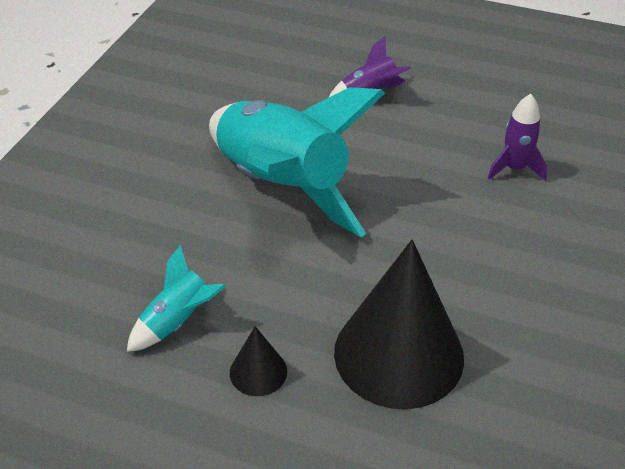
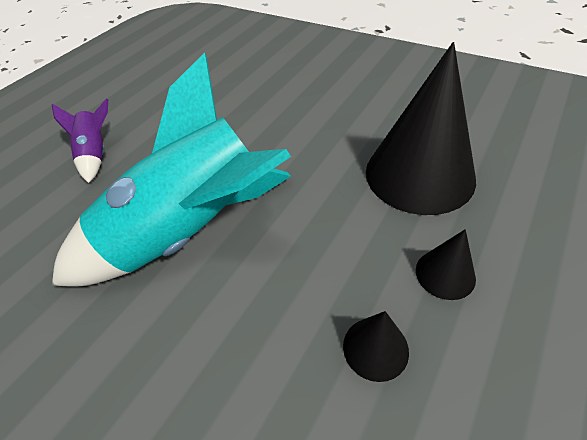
camera: 75 degrees left, 5 degrees up
turquoise rocket [127,245,226,352] -> black cone [343,311,409,382]
purple rocket [488,94,547,180] -> none

